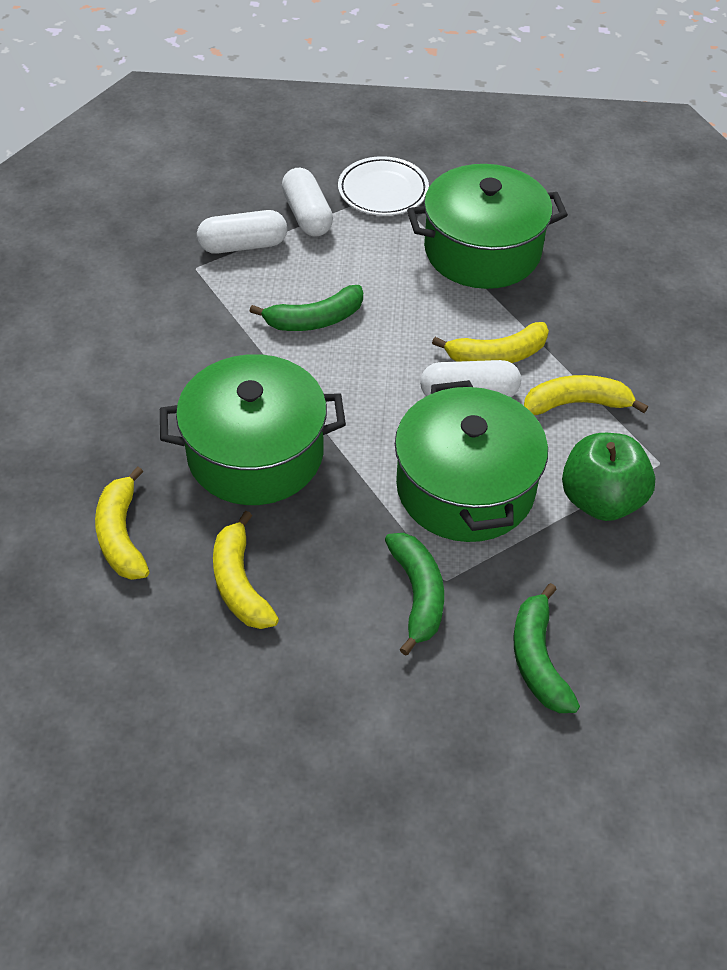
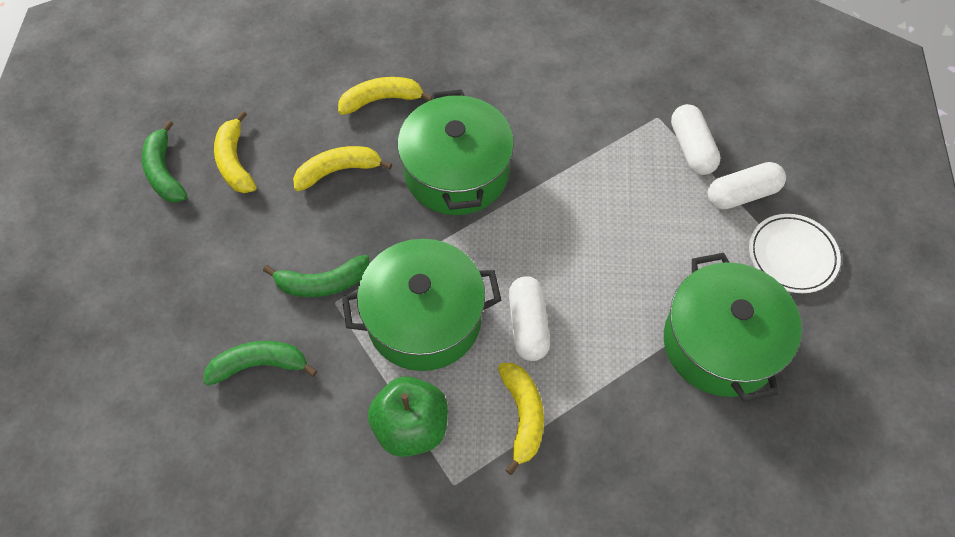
camera: 90 degrees right, 10 degrees up
green banana [250,285,363,331] -> green banana moved to [142,120,187,203]
yellow banana [432,322,549,363] -> yellow banana moved to [214,111,256,193]

